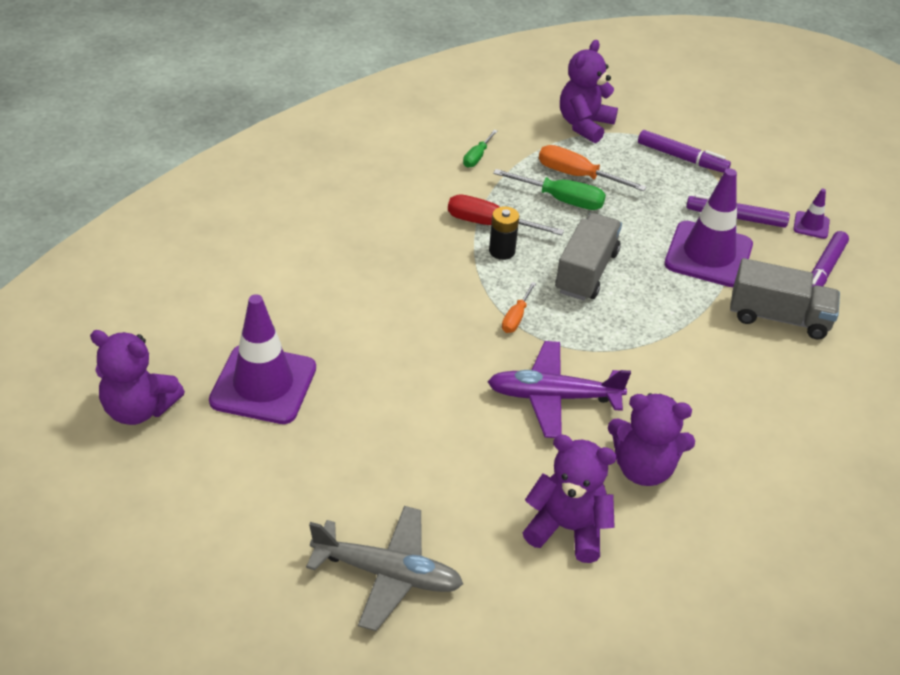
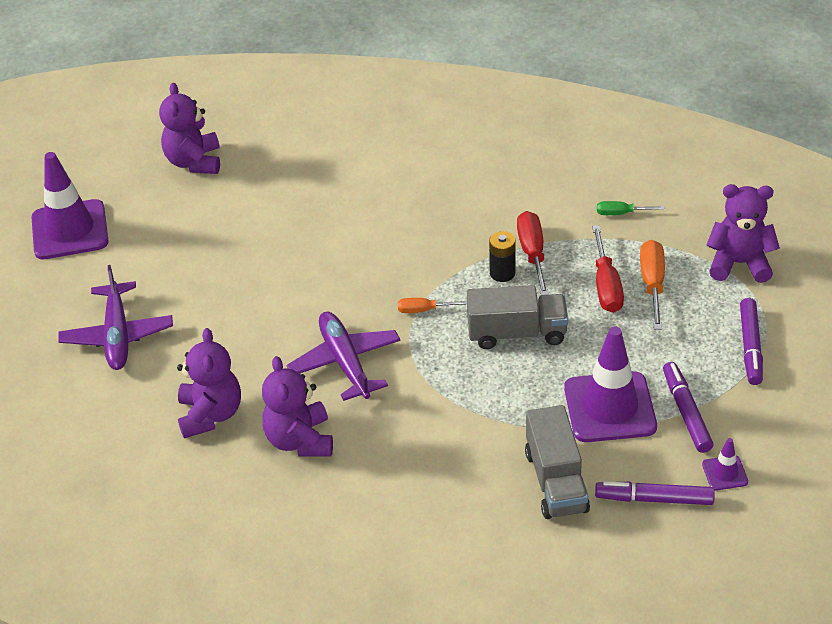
camera: 70 degrees right, 0 degrees up
purple traffic cone [209,294,316,424] -> purple traffic cone moved to [31,152,109,259]
grey plane [306,506,463,631] -> purple plane [58,265,173,370]
green screwdriver [493,169,606,210] -> red screwdriver [592,225,624,313]

